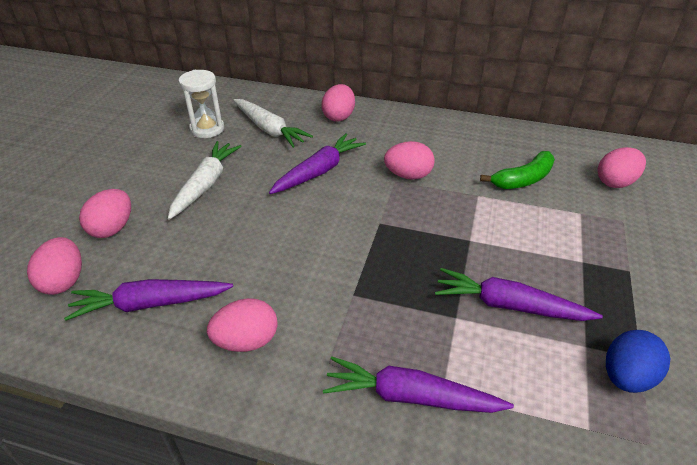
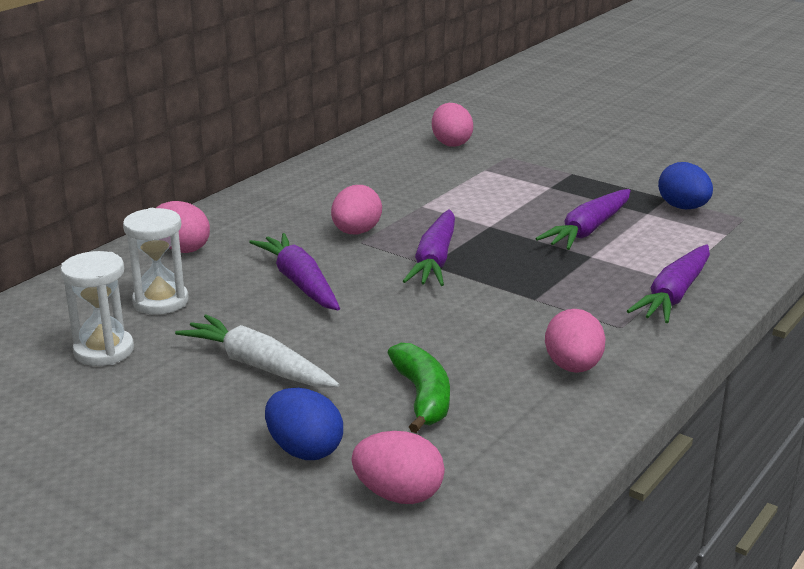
camera: 70 degrees left, 15 degrees down
purple carrot [64,279,233,321] -> purple carrot moved to [403,209,455,286]
pink egg [79,189,131,238] -> blue egg [265,388,343,460]
white carrot [233,99,313,148] -> white hourglass [123,208,189,315]
green banana [480,151,555,189] -> green banana moved to [388,343,450,433]

